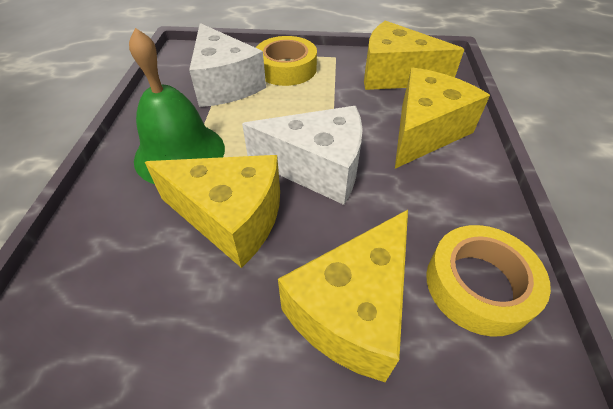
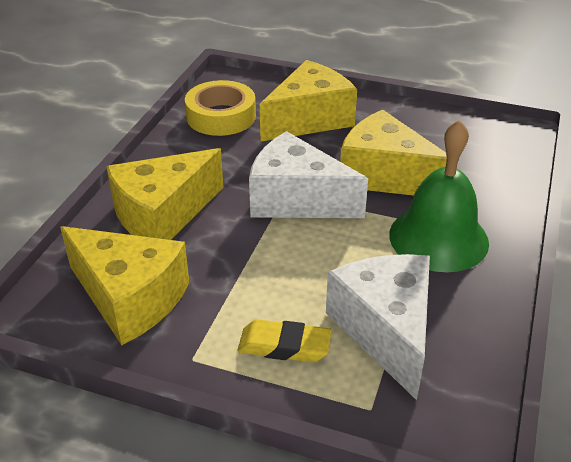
camera: 165 degrees left, 10 degrees down
yellow tape [256,36,317,86] -> yellow eraser [237,319,332,362]

